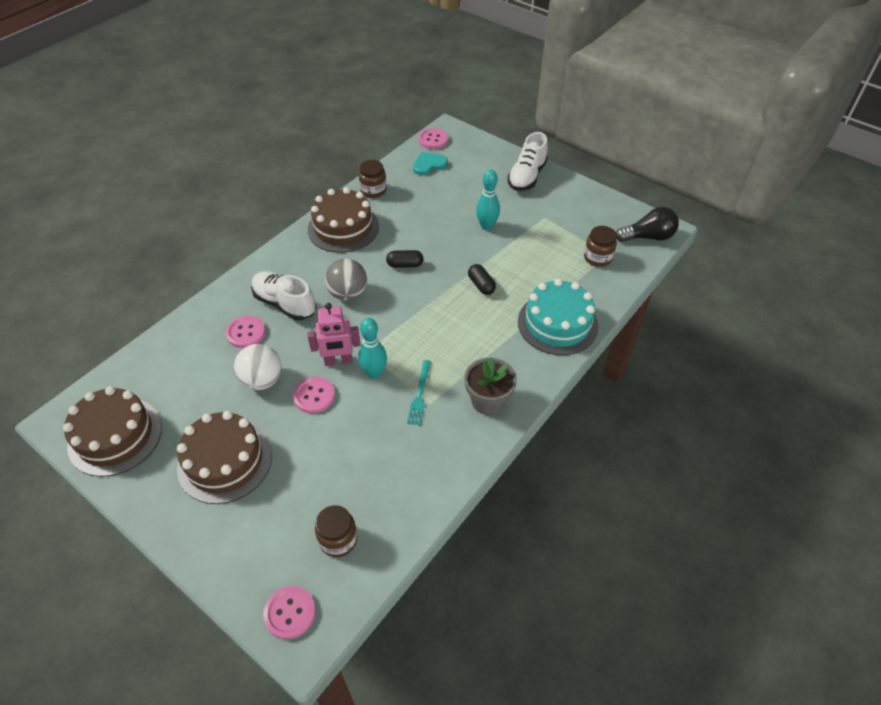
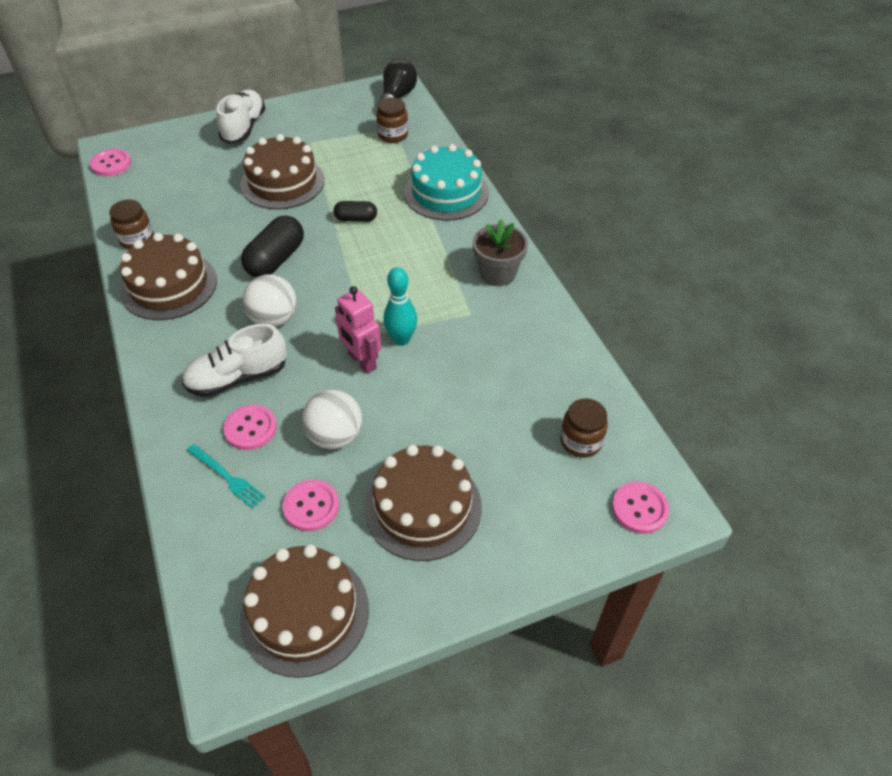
camera: 60 degrees left, 0 degrees up
pink button [293,377,335,413] -> pink button moved to [282,479,339,531]
pink robot [307,303,361,366] -> pink robot turned 120 degrees clockwise [335,286,381,374]
grey ball [325,259,367,301] -> white ball [242,275,296,327]
black capsule [386,250,424,268] -> black capsule [241,215,304,277], size x1.73
turquoise fork [407,360,431,425] -> turquoise fork moved to [187,444,265,509]
turquoise heart [413,152,448,175] -> none
turquoise bowling pin [476,169,500,231] -> brown cake [240,134,325,209]
white shoe [507,132,548,191] -> white shoe turned 135 degrees counterclockwise [217,90,265,144]

